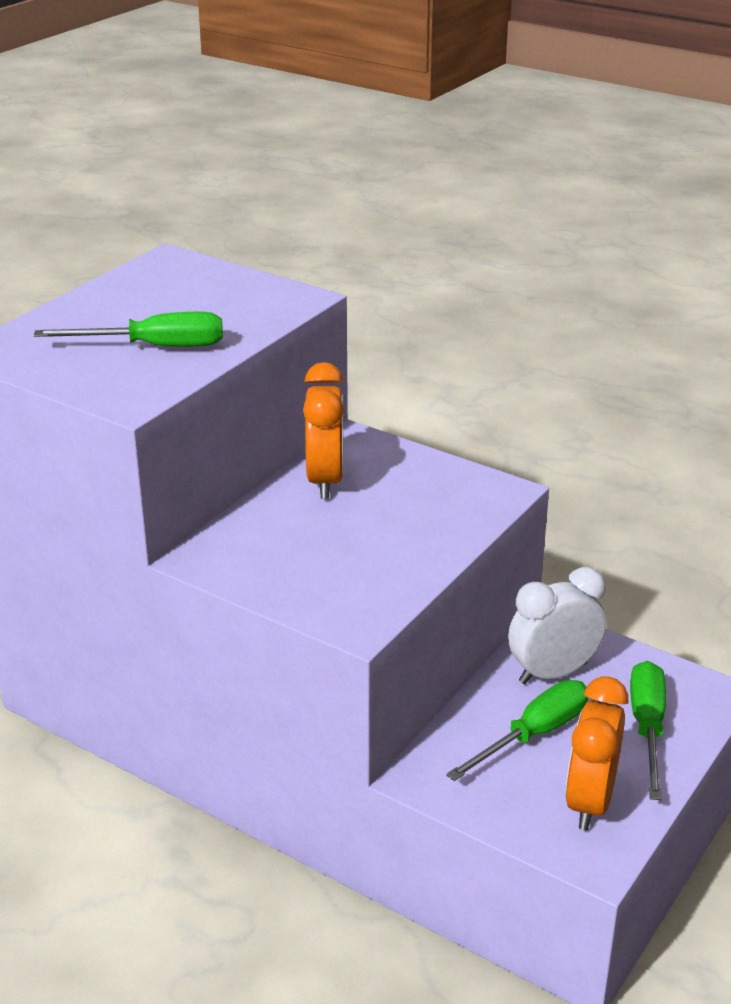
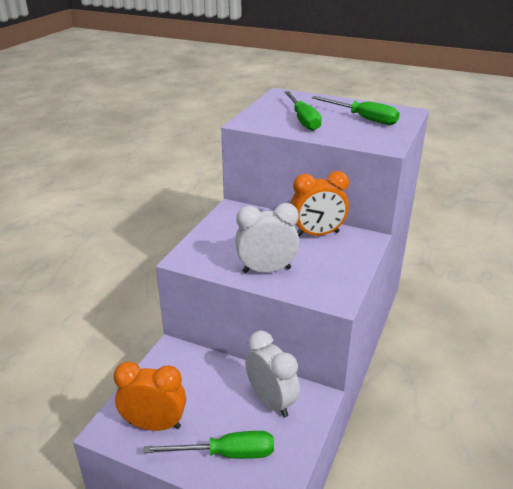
camera: 80 degrees right, 0 degrees up
green screwdriver [446,680,588,781] -> green screwdriver moved to [312,96,400,125]
none -> white clock [235,203,300,273]

